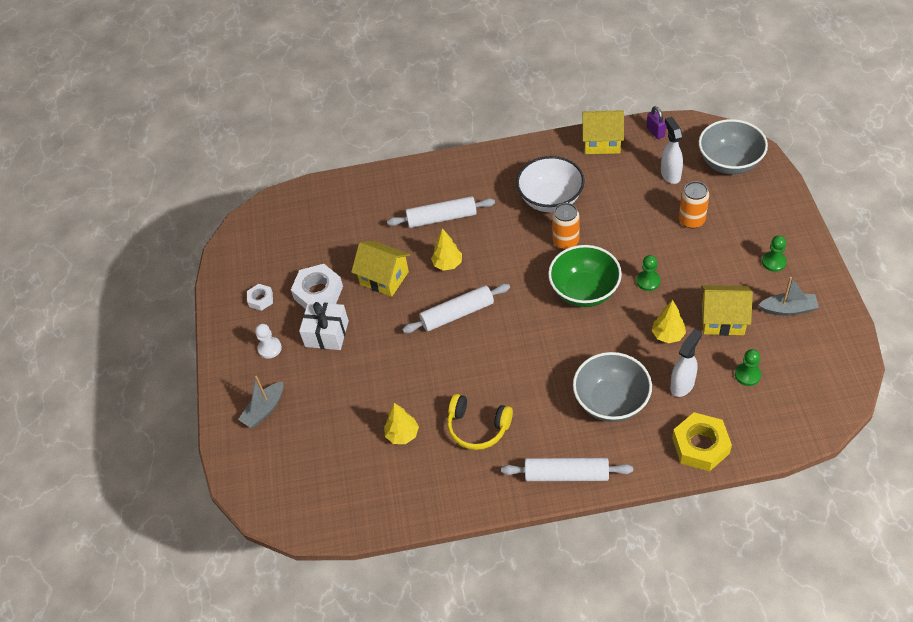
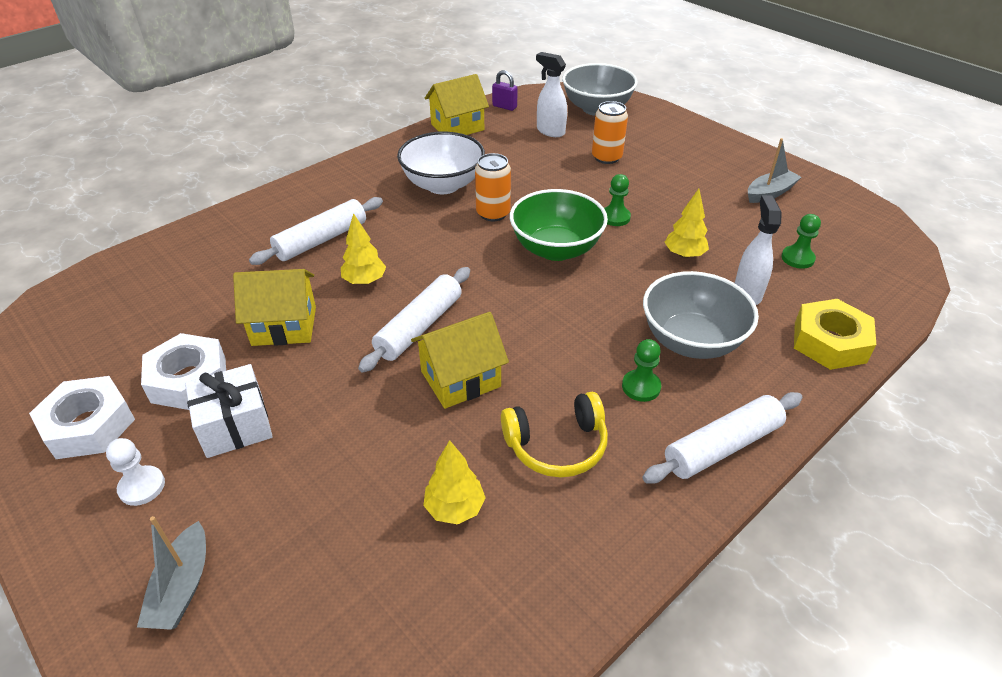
camera: 40 degrees left, 10 degrees down
white nut [247,284,273,311] -> white nut [29,376,135,459], size x1.82
yellow house [701,285,753,336] -> yellow house moved to [411,312,509,409]
green pawn [762,235,787,272] -> green pawn moved to [622,339,661,402]

